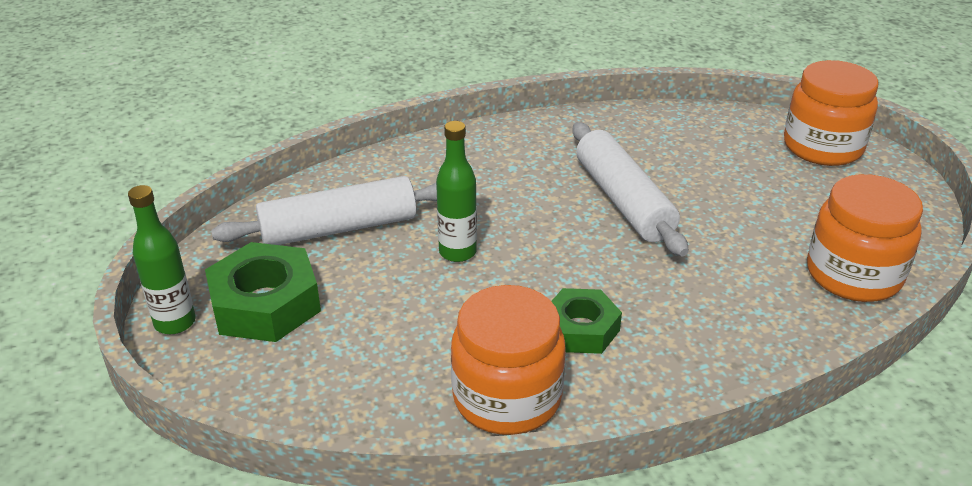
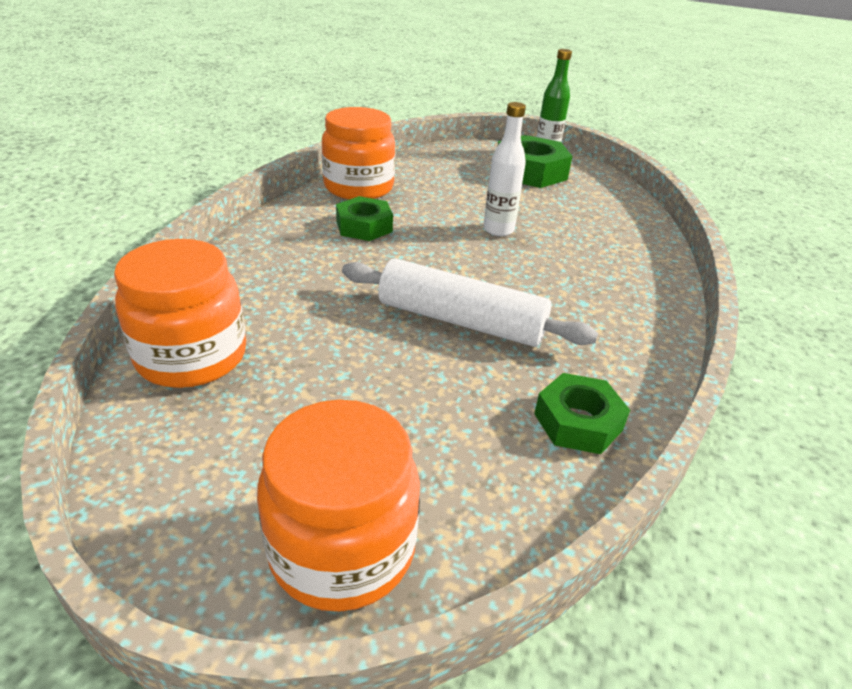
camera: 130 degrees right, 0 degrees up
white rolling pin [211,176,437,245] -> none
green bottle [436,121,477,262] -> white bottle [483,102,526,236]
none -> green nut [534,373,630,454]

